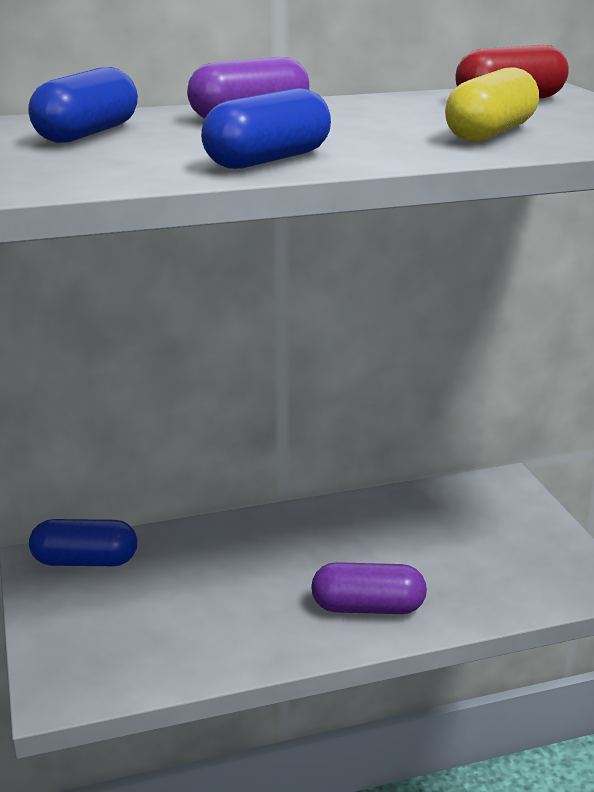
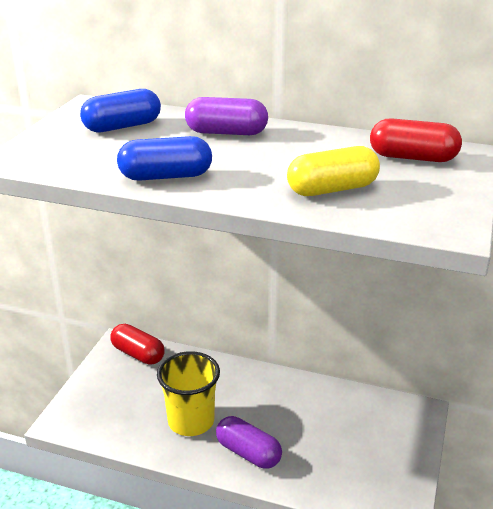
camera: 35 degrees right, 5 degrees up
blue capsule [29,519,137,566] -> red capsule [111,324,165,365]
none -> yellow cup [157,351,220,436]

